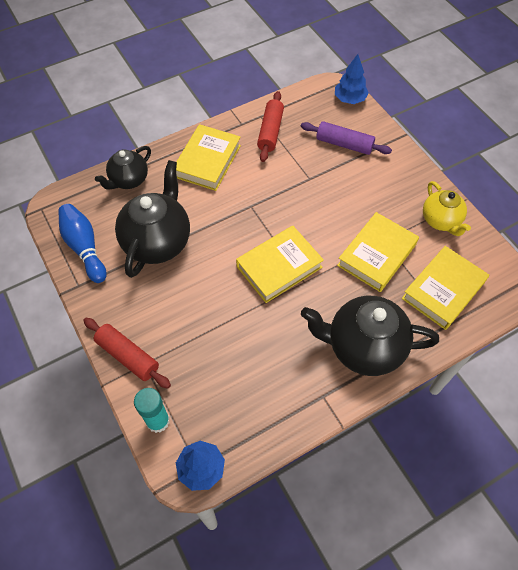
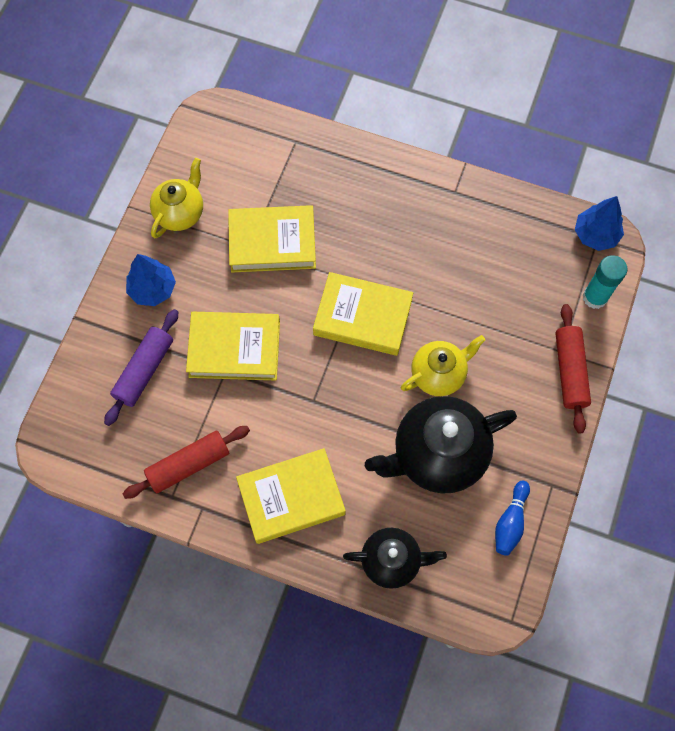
camera: 130 degrees left, 10 degrees up
blue bowling pin [58,204,107,283] -> blue bowling pin [495,480,530,556], size x0.65
purple rolling pin [301,121,392,155] -> purple rolling pin turned 45 degrees clockwise [104,309,179,426]
black teapot [301,296,439,376] -> none
blue tree [335,54,369,104] -> blue tree moved to [126,254,176,306]
yellow book [402,246,489,330] -> yellow book moved to [186,312,280,380]
none -> yellow teapot [401,335,485,396]

